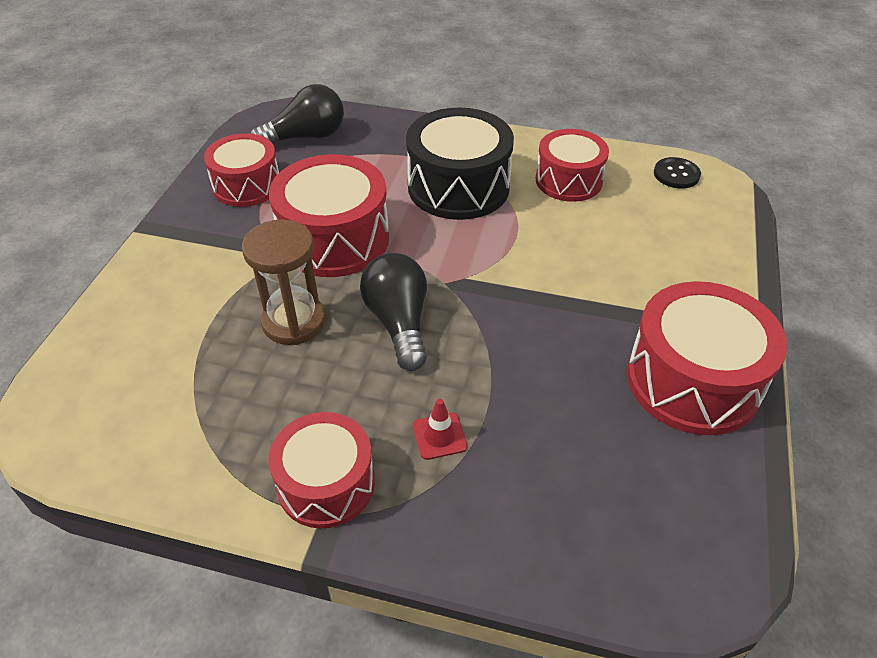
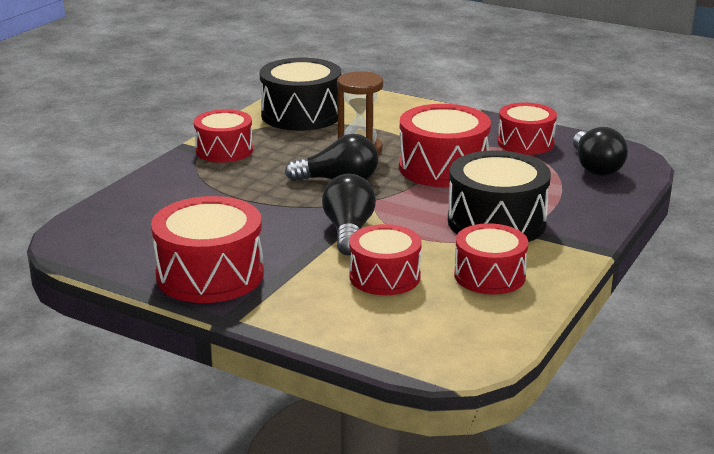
camera: 105 degrees right, 20 degrees down
red traffic cone [413,399,468,460] -> none
black button [654,157,701,189] -> none
none -> black drum [260,58,341,131]
none -> black light bulb [322,174,376,256]
none -> red drum [349,224,422,295]

